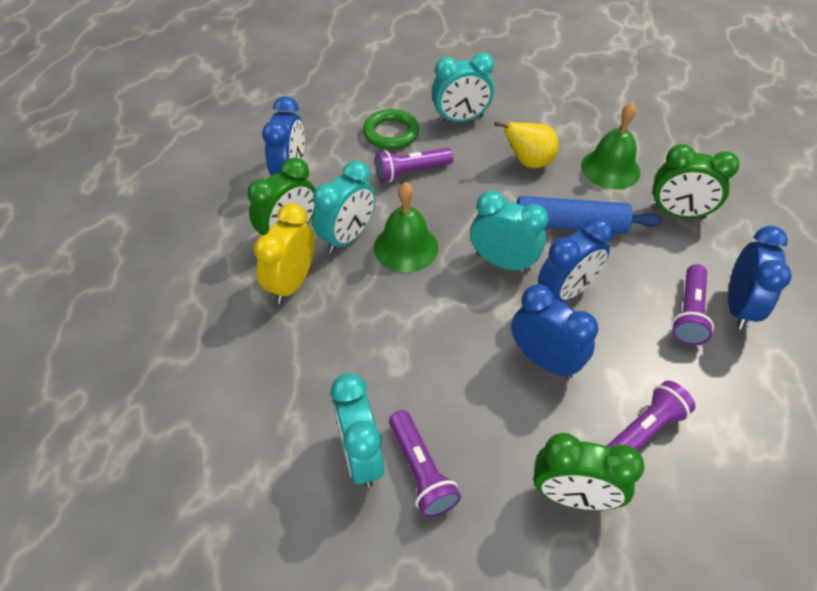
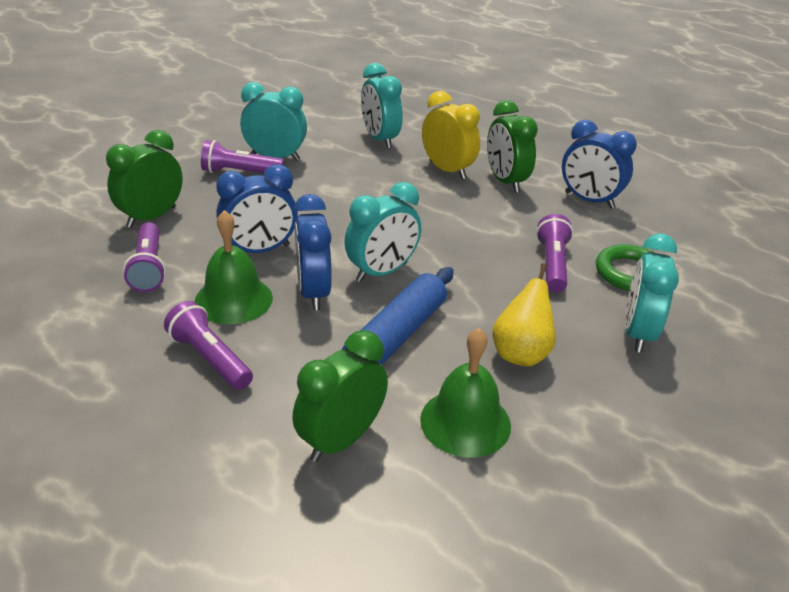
camera: 115 degrees right, 15 degrees down
turquoise clock [313,160,376,253] -> turquoise clock moved to [361,63,403,149]
green bell [374,182,438,272] -> green bell moved to [195,210,273,324]
blue clock [728,226,791,329] -> none

